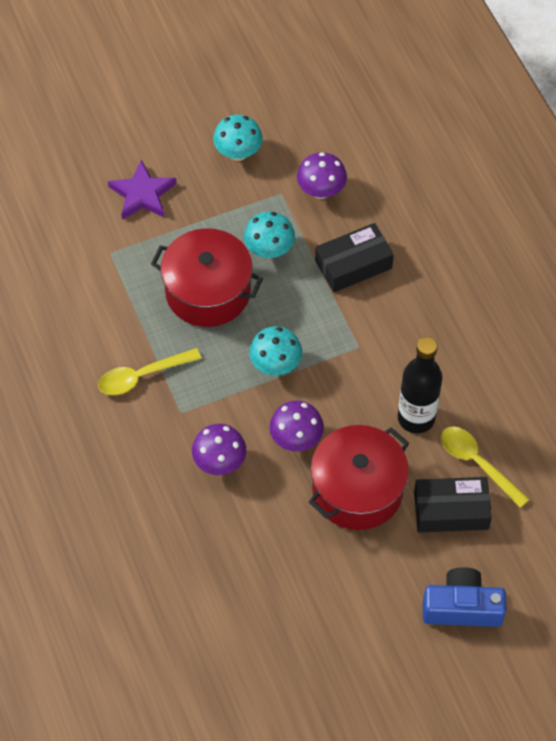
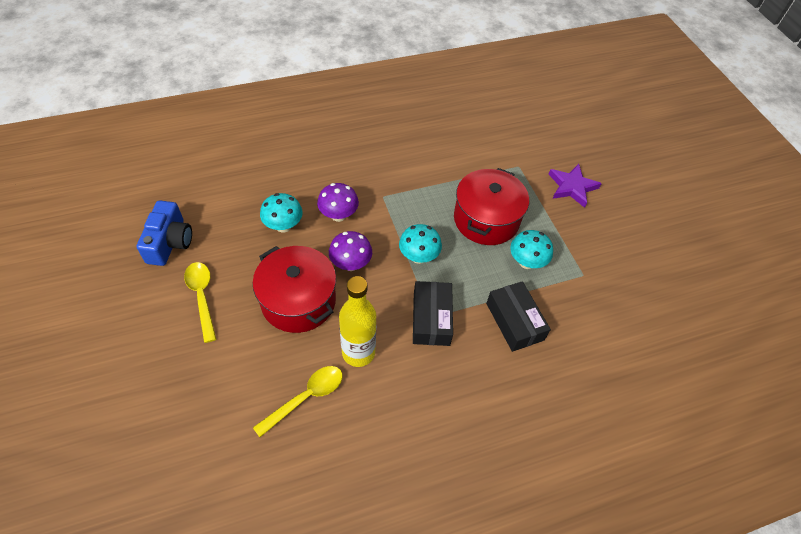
camera: 90 degrees right, 5 degrees down
yellow spoon [98,348,202,395] -> yellow spoon moved to [184,262,216,343]
turquoise mushroom [213,115,263,161] -> turquoise mushroom moved to [260,193,303,233]
purple mushroom [297,152,347,199] -> none
black bottle [398,337,442,434] -> yellow bottle [339,276,376,367]
black box [414,477,492,533] -> black box moved to [413,281,453,346]
blue camera [423,567,506,627] -> blue camera moved to [136,200,192,266]

